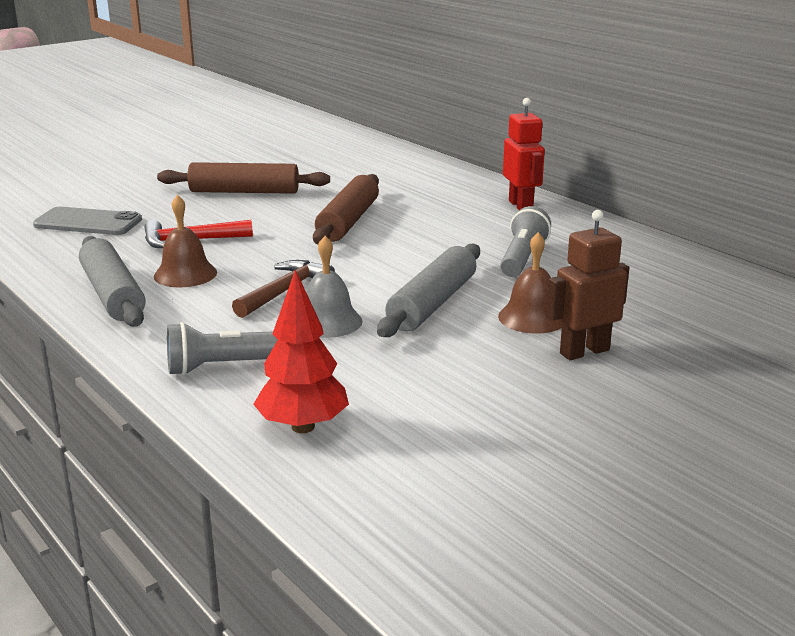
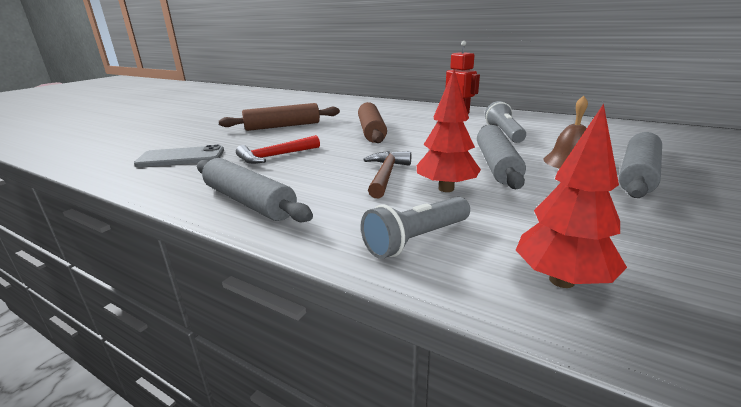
camera: 20 degrees left, 0 degrees up
brown bell [154,195,217,287] -> none
grey bell [306,236,363,338] -> red tree [417,70,481,192]
brown robot [546,210,629,360] -> grey rolling pin [619,132,662,198]

